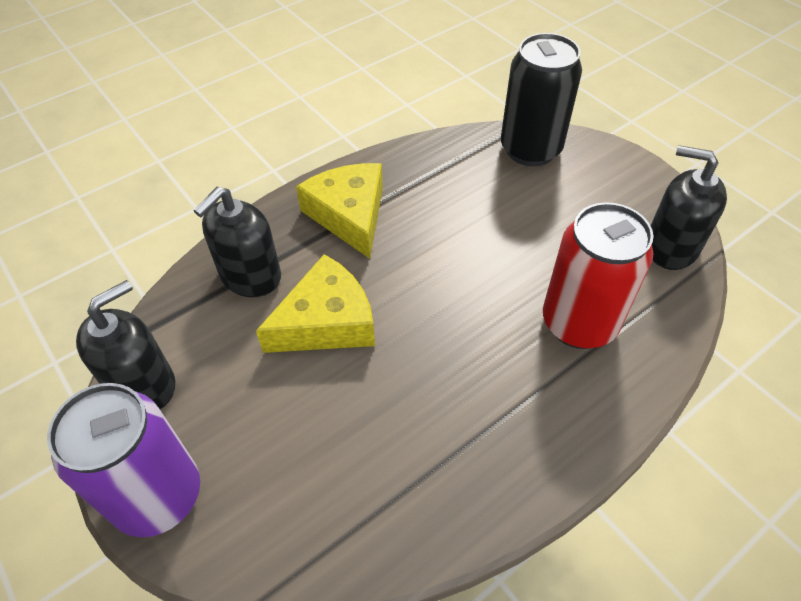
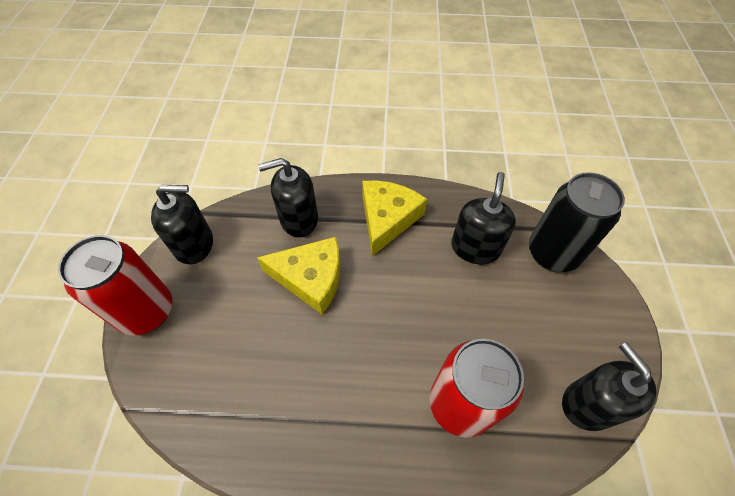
camera: 40 degrees right, 5 degrees up
purple can [47,383,200,537] -> red can [58,235,172,336]
none -> black soap dispenser [451,172,516,264]

